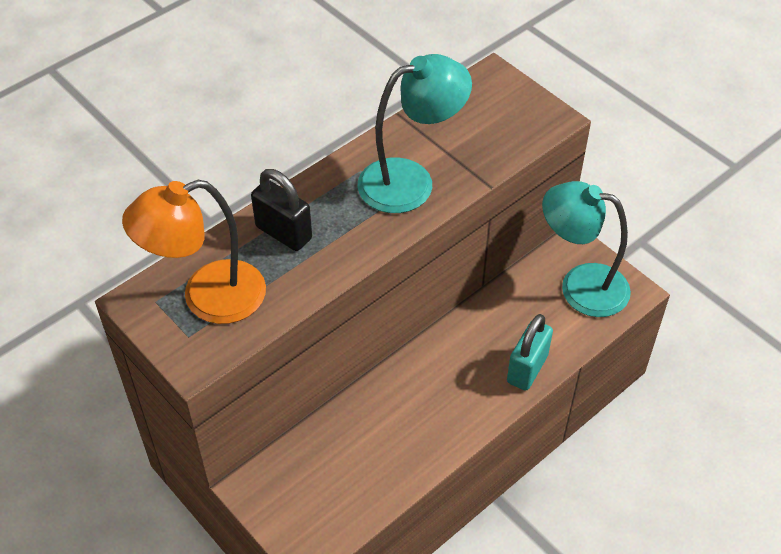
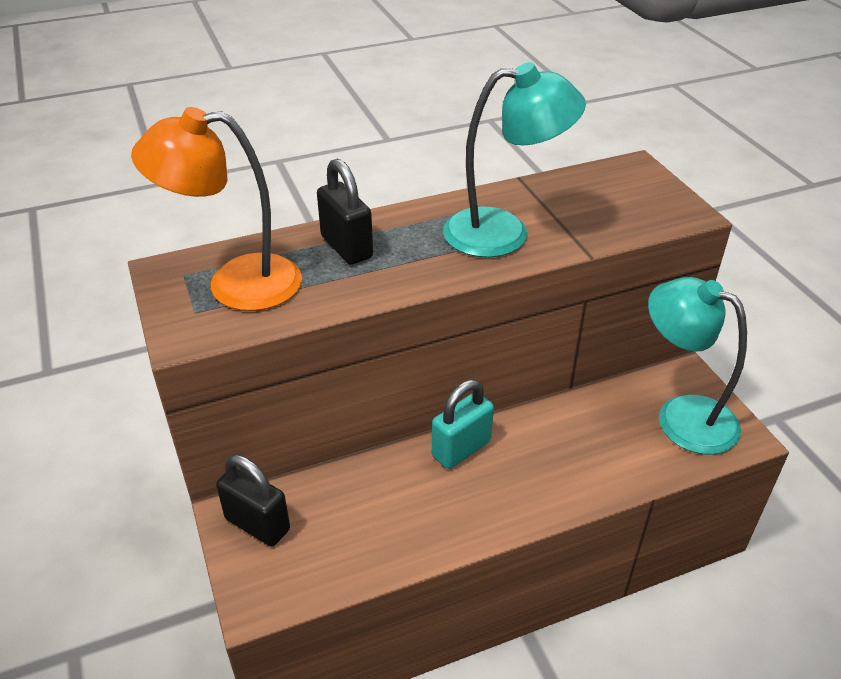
camera: 20 degrees right, 10 degrees down
turquoise padlock [507,314,553,391] -> turquoise padlock moved to [432,380,494,469]
none -> black padlock [216,455,290,546]

